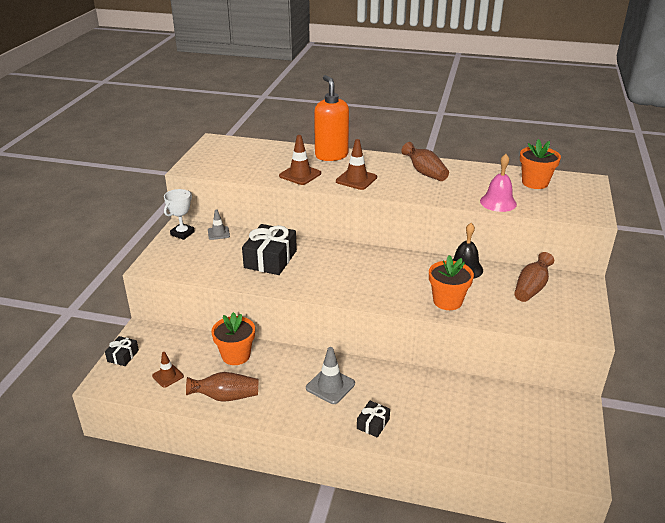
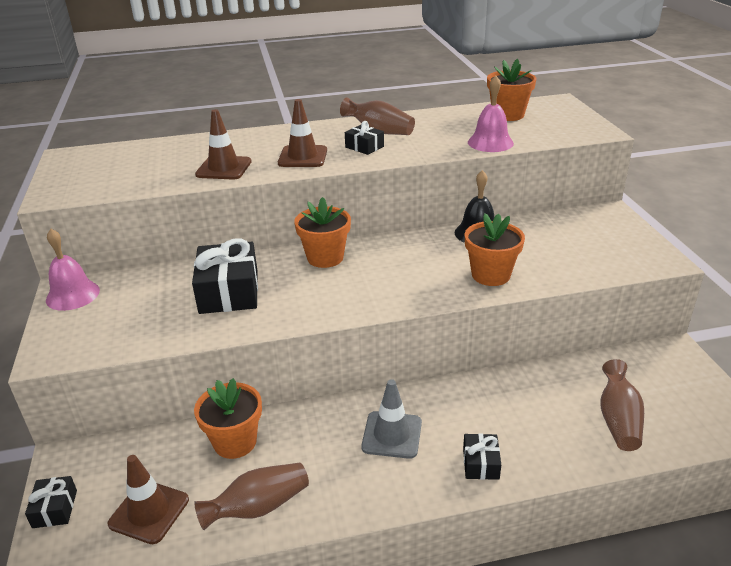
camera: 25 degrees left, 0 degrees up
brown traffic cone [152,352,184,388] -> brown traffic cone [107,455,189,544], size x1.56
white trophy [164,189,195,240] -> pink bell [46,229,100,311]
grey traffic cone [208,209,230,240] -> none
orange soap dispenser [314,75,349,161] -> none
brown vase [514,252,554,302] -> brown vase moved to [600,359,644,451]
none -> orange flower pot [294,197,351,268]
none -> black gift [345,121,384,155]

